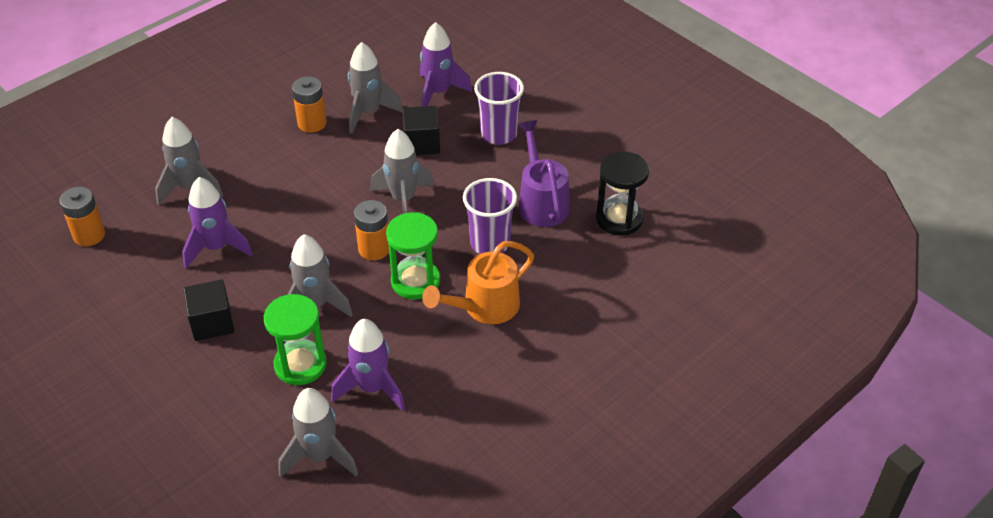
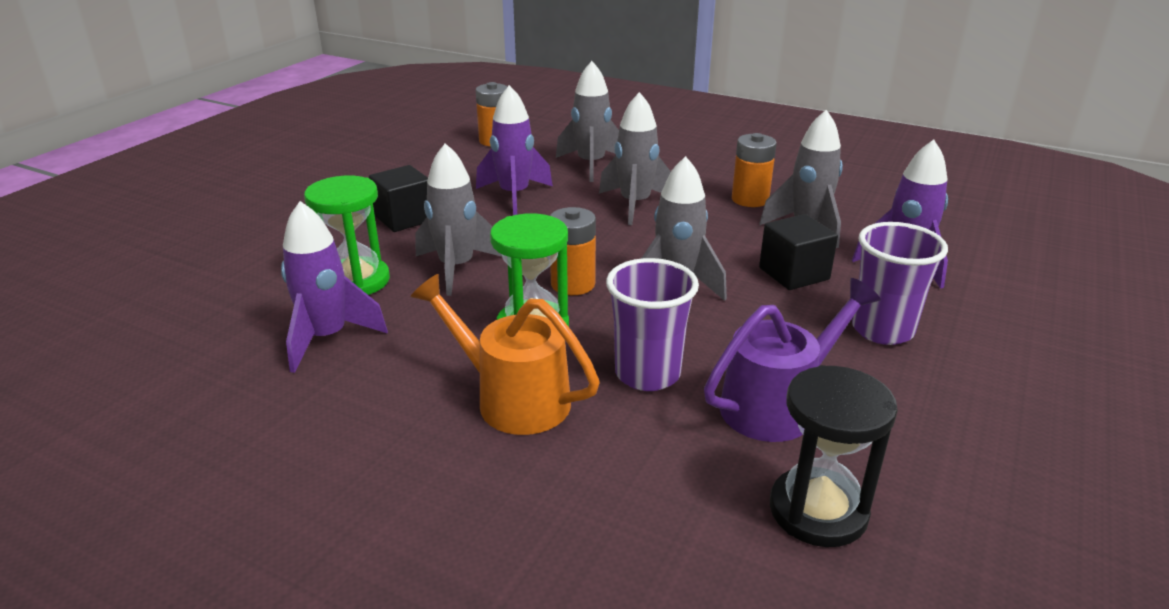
camera: 70 degrees right, 15 degrees down
grey rocket [278,388,358,477] -> grey rocket moved to [599,92,671,225]

